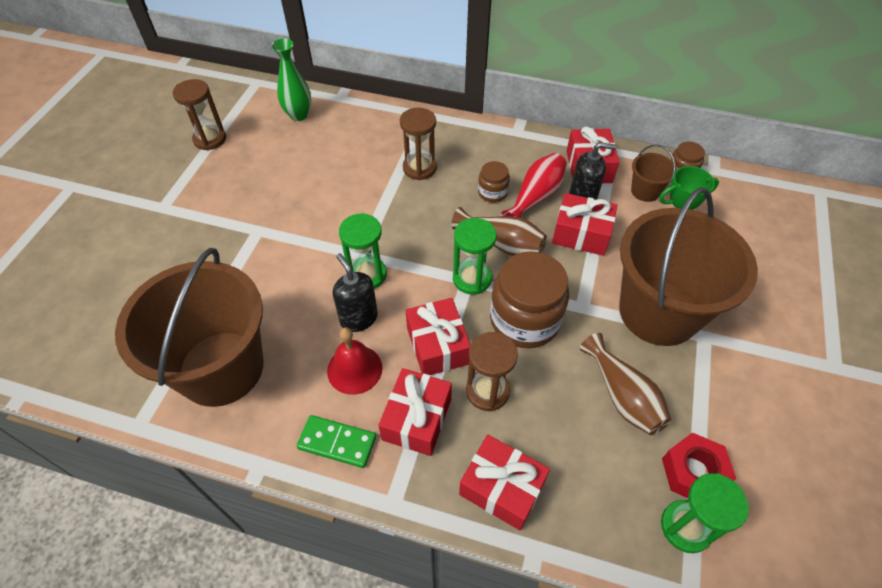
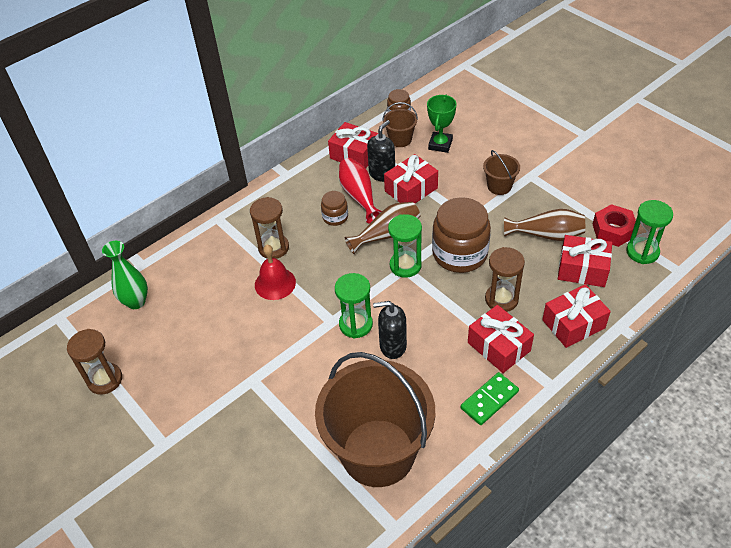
camera: 55 degrees left, 5 degrees down
red bell [327,327,382,395] -> red bell moved to [255,245,296,300]
red gift [406,298,470,375] -> red gift moved to [558,235,612,287]
brown bucket [619,187,758,346] -> brown bucket [483,150,520,195], size x0.42

